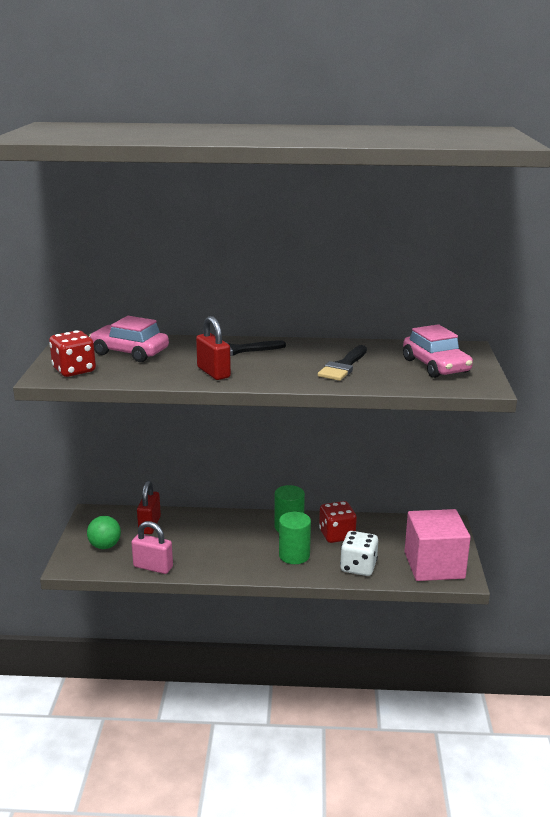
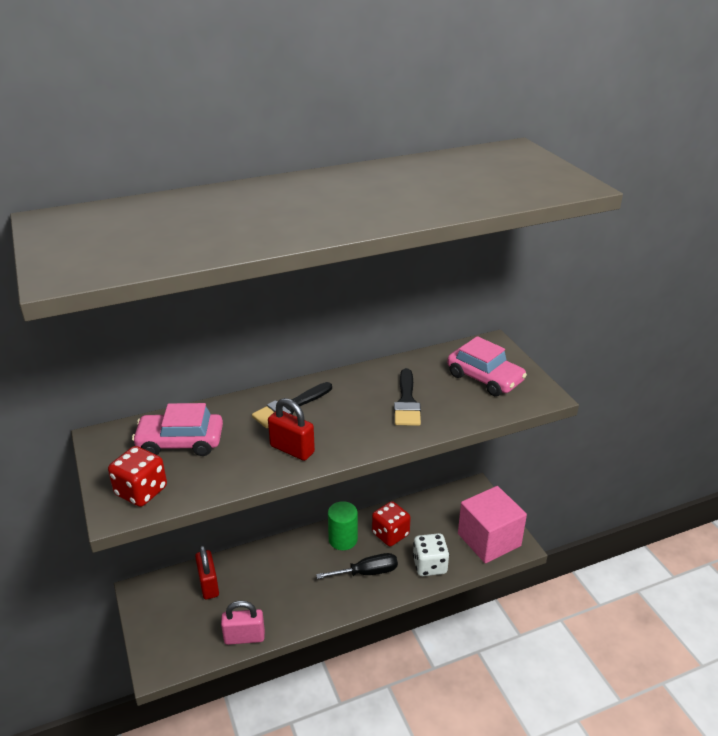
camera: 25 degrees left, 10 degrees up
green ball [87,516,121,549] -> none
green cylinder [279,512,311,564] -> black screwdriver [316,553,398,579]

